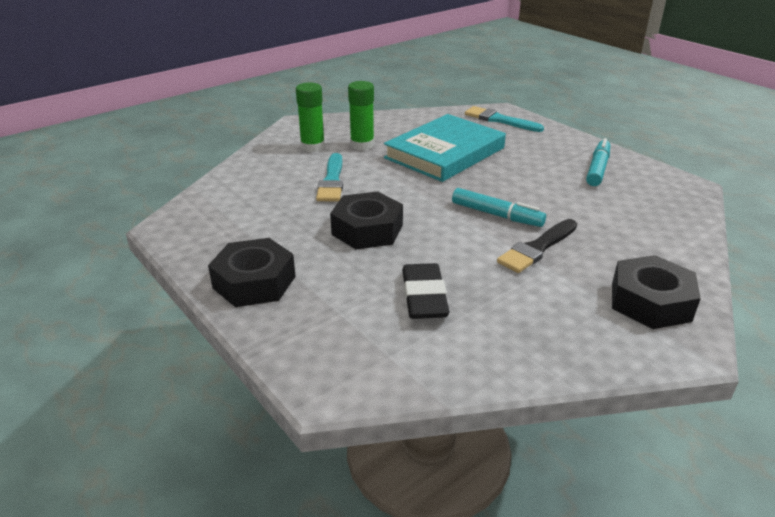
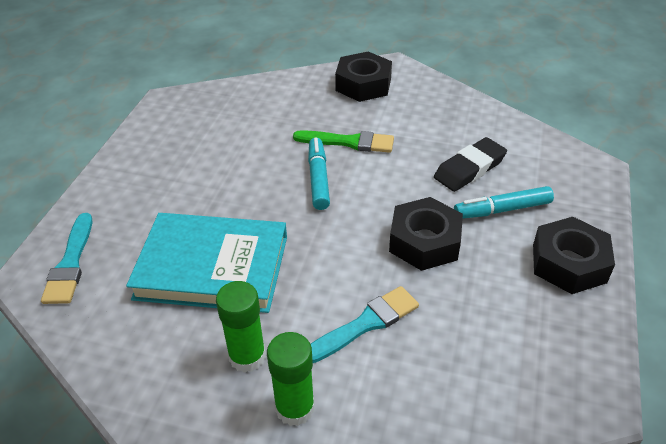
camera: 125 degrees left, 10 degrees up
black brush [497,219,577,273] -> green brush [293,130,394,153]
turquoise marker [586,138,610,186] -> turquoise marker moved to [454,186,554,219]

